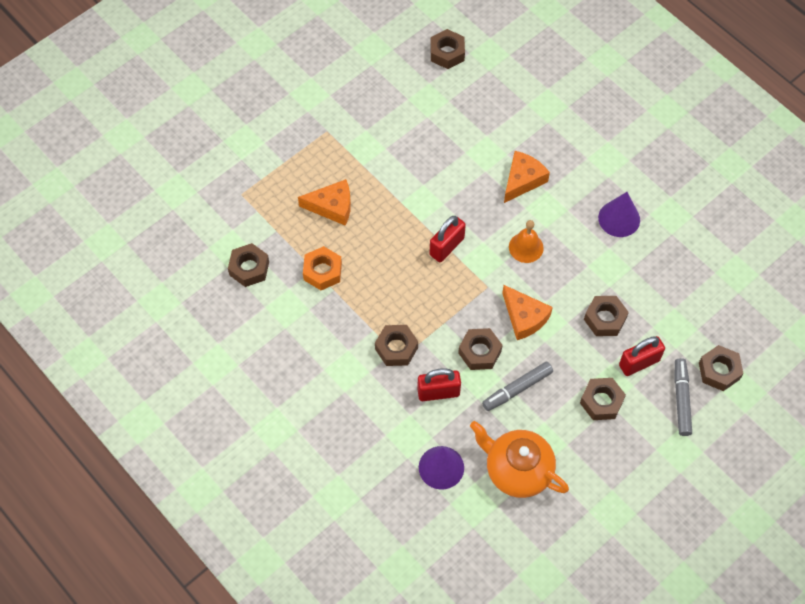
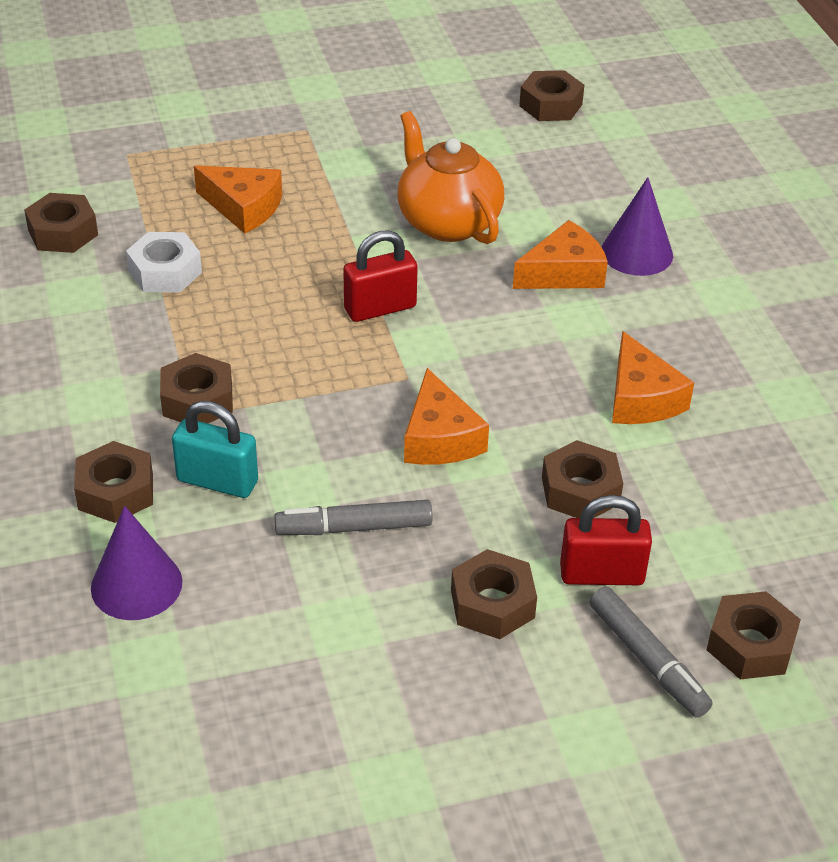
camera: 25 degrees right, 20 degrees down
orange nut [303,246,342,290] -> white nut [126,232,202,293]
red padlock [417,368,461,401] -> turquoise padlock [172,401,258,498]
brown nut [458,328,502,370] -> brown nut moved to [74,441,153,523]
orange teapot [470,421,569,498] -> orange teapot moved to [397,111,504,244]
orange bell [509,220,544,263] -> none
purple cone [598,192,640,237] -> purple cone moved to [602,177,673,276]
grey marker [674,358,692,436] -> grey marker turned 120 degrees clockwise [590,587,713,718]
none -> orange cheese [612,331,694,424]

